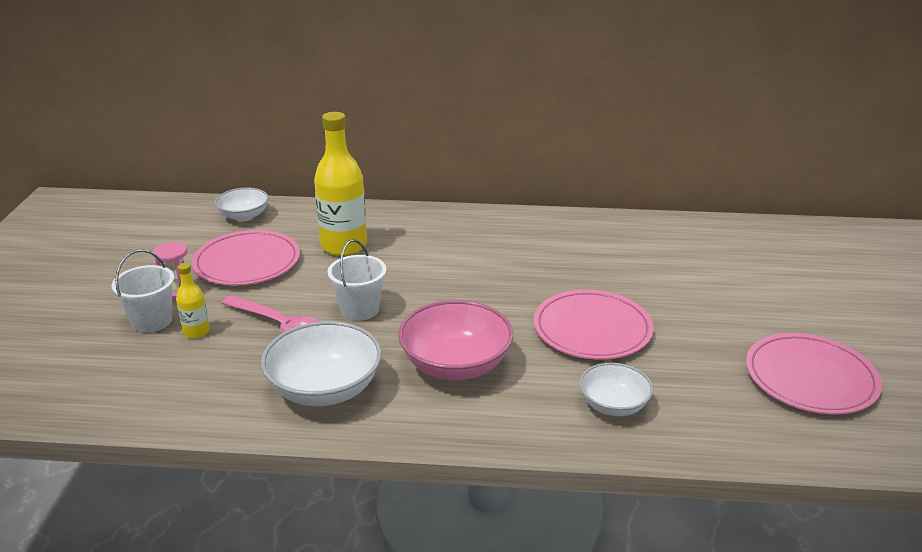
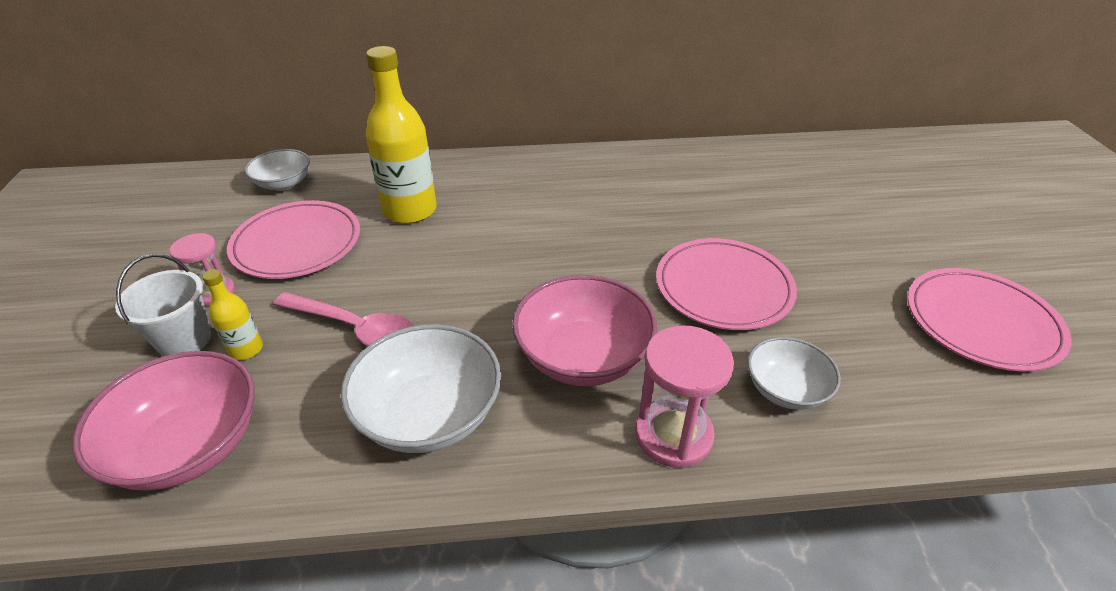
camera: 10 degrees left, 10 degrees up
white bucket [327,239,387,321] -> none
none -> pink bowl [72,351,255,491]
none -> pink hourglass [635,325,734,468]

